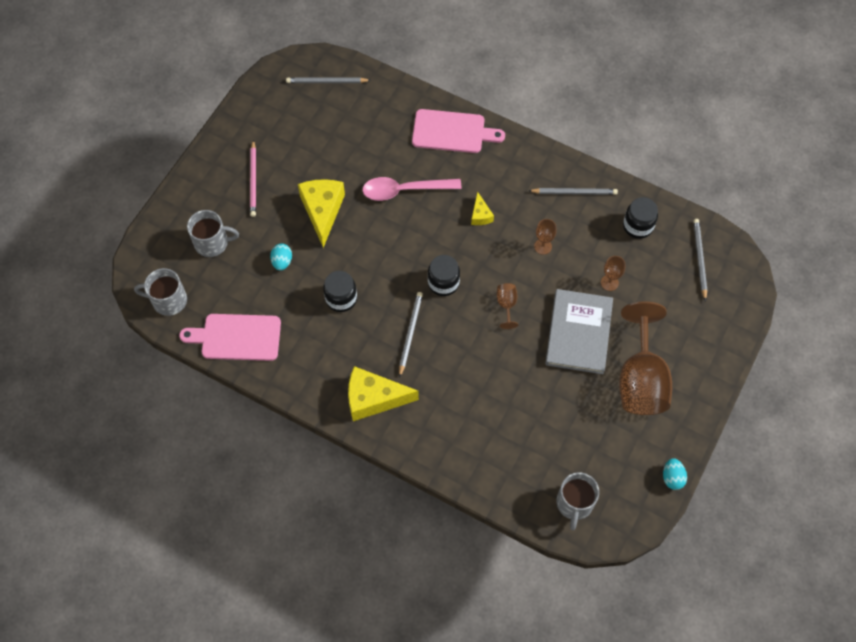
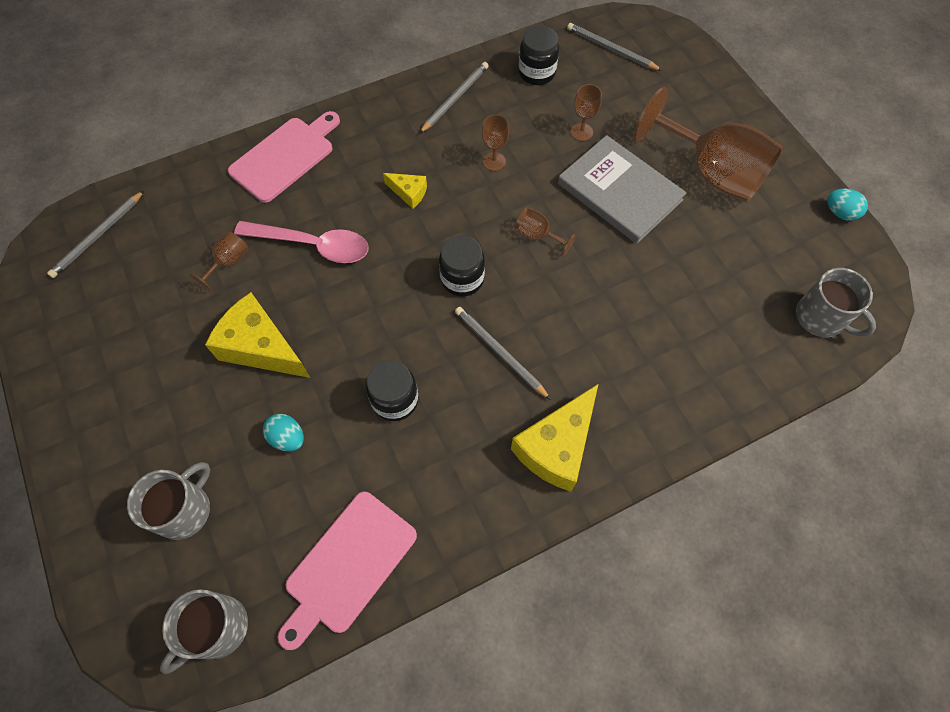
camera: 55 degrees left, 0 degrees up
pink pencil [250,140,256,217] -> none
pink spoon [362,177,462,201] -> pink spoon turned 105 degrees counterclockwise [234,221,369,263]
none -> brown goblet [189,231,249,291]

